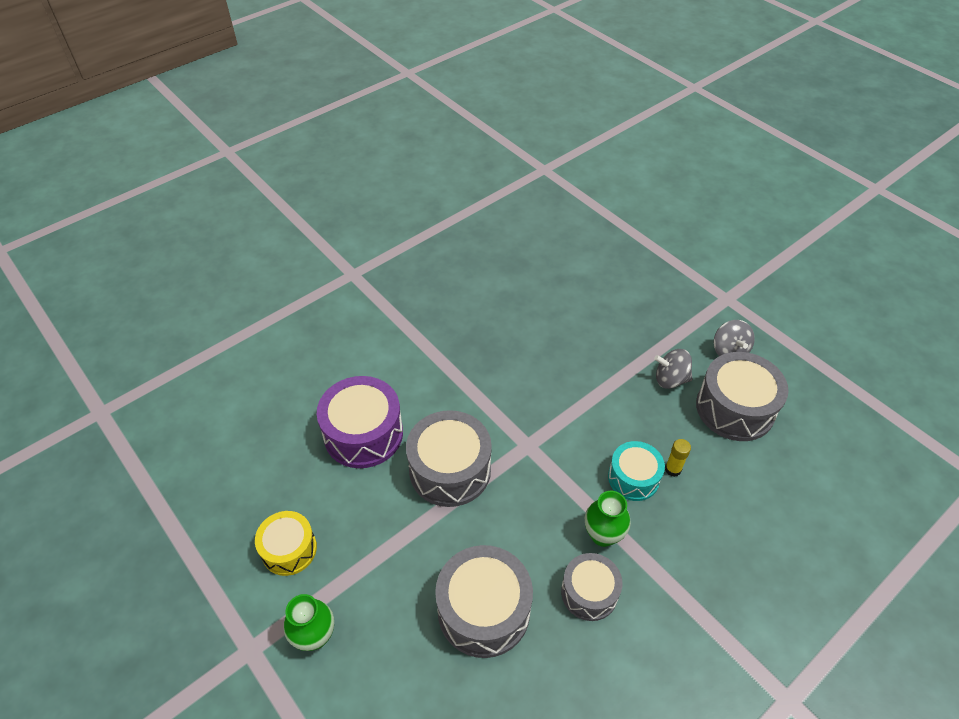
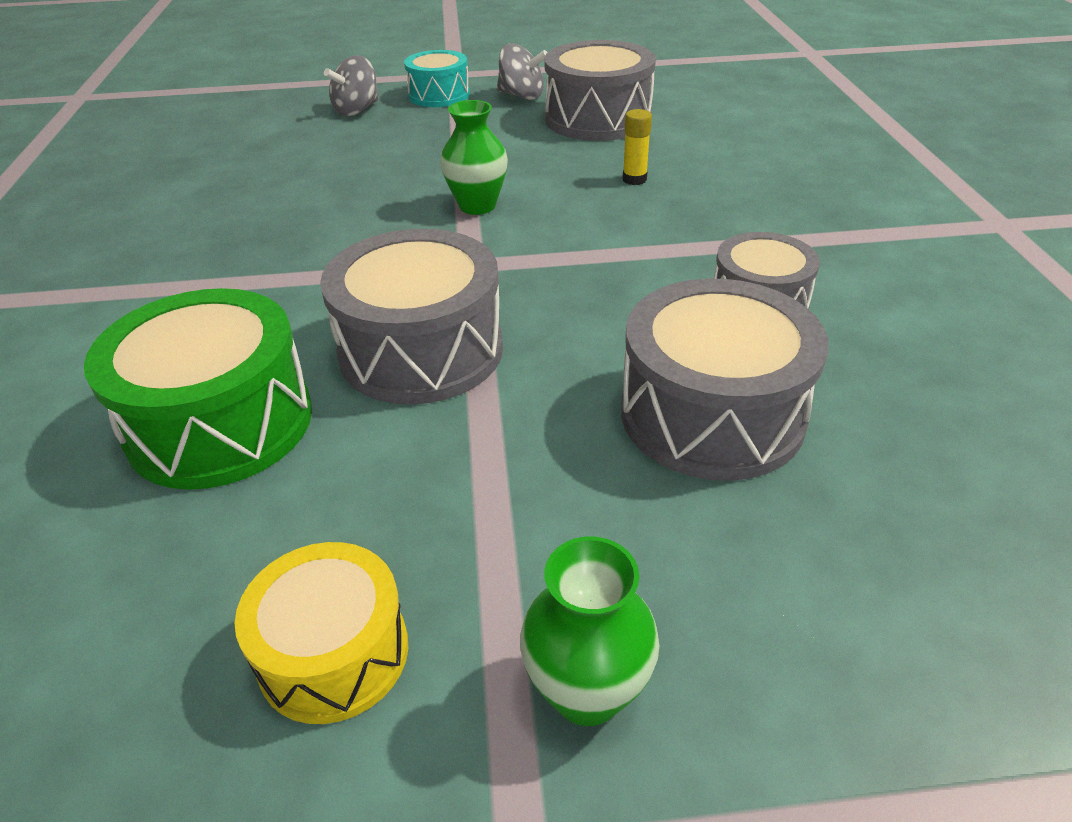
camera: 55 degrees left, 10 degrees down
purple drum [317,376,403,468] -> green drum [84,288,312,490]
green vase [585,491,631,547] -> green vase moved to [440,100,508,215]
turquoise drum [608,441,665,501] -> turquoise drum moved to [404,50,470,107]
grey spinning top [654,349,693,389] -> grey spinning top moved to [324,55,378,116]

